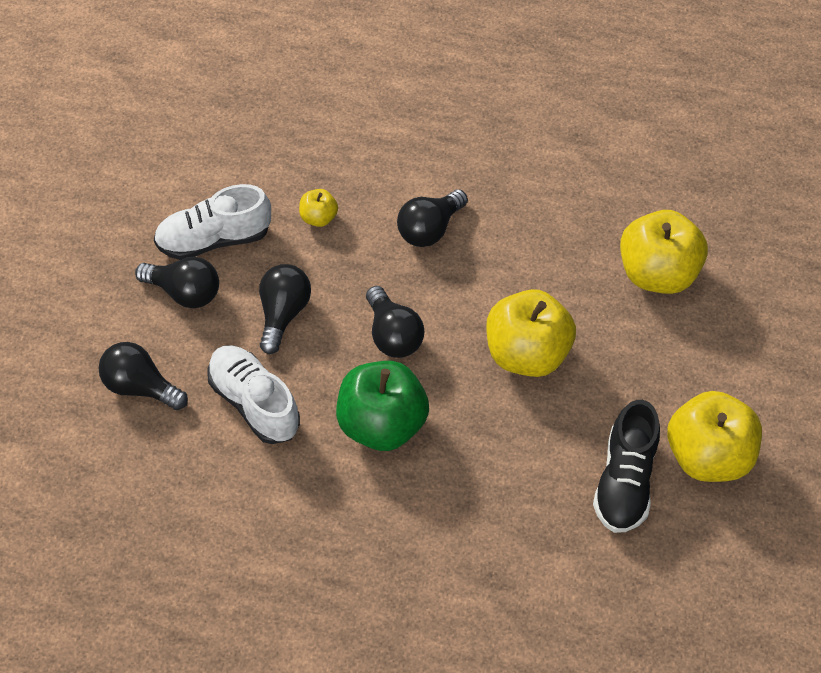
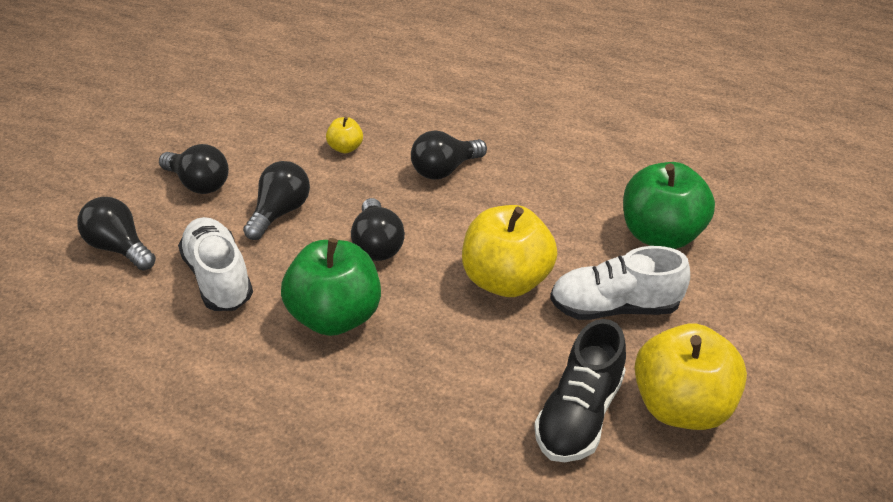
camera: 15 degrees right, 15 degrees down
white shoe [154,184,271,260] -> white shoe moved to [550,246,690,320]
yellow apple [620,210,708,294] -> green apple [623,162,715,249]

